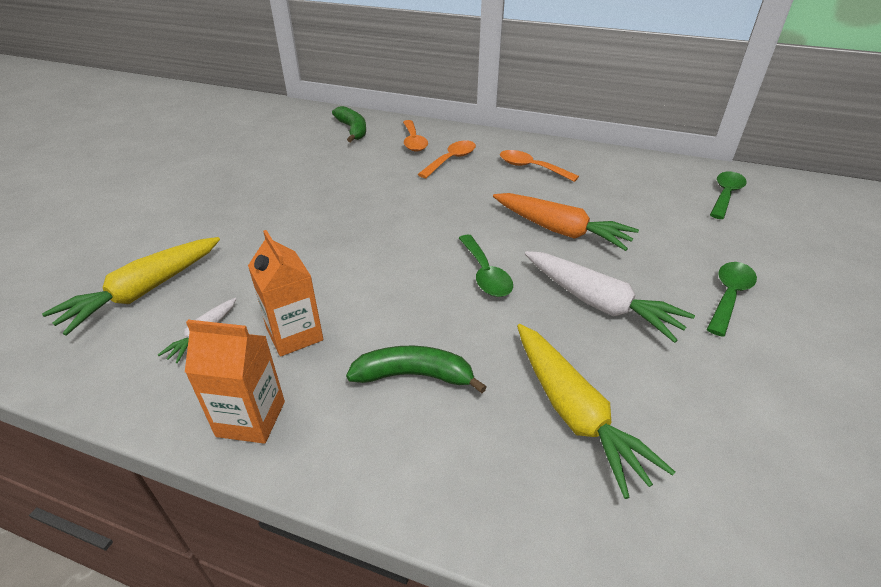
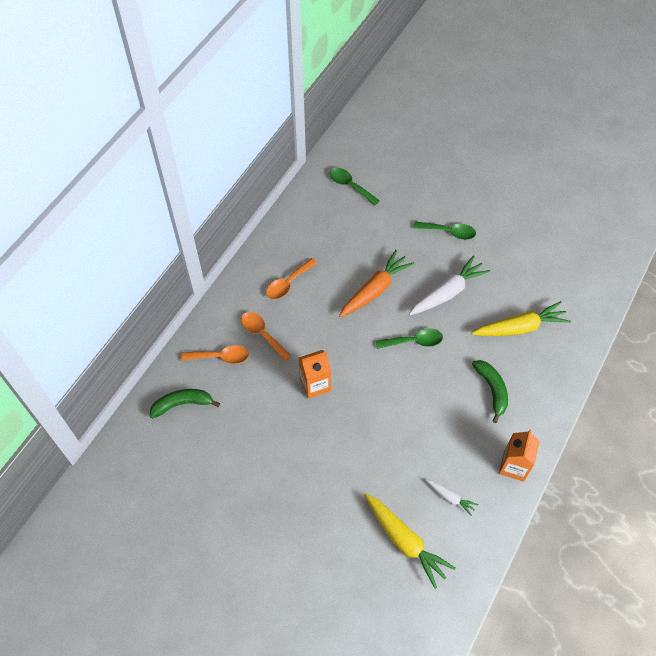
camera: 80 degrees left, 20 degrees up
orange carton [248,230,323,356] -> orange carton moved to [299,350,331,399]
green banana [346,346,487,393] -> green banana turned 150 degrees clockwise [472,360,508,423]
green spoon [707,262,757,337] -> green spoon turned 150 degrees clockwise [413,221,476,240]

